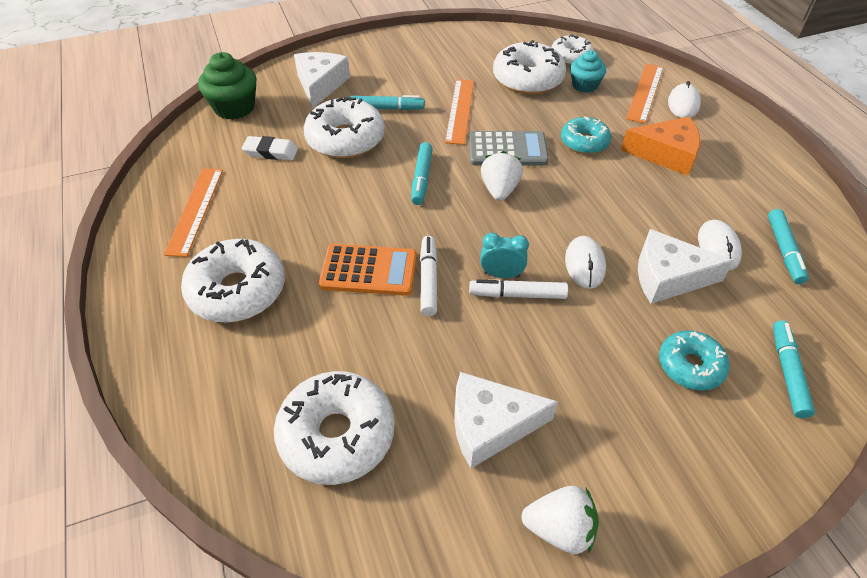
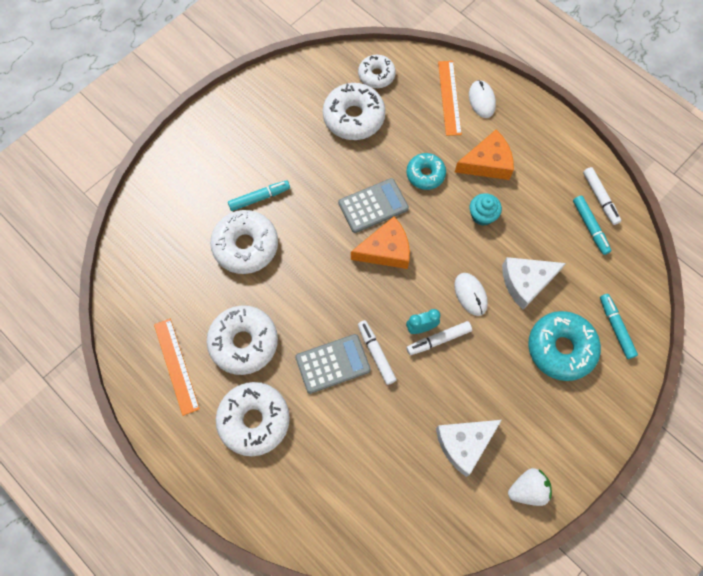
camera: 25 degrees left, 20 degrees up
green cupcake [198,52,256,120] -> none
white eraser [242,136,298,160] -> none
white donut [274,371,395,485] -> white donut moved to [206,305,278,375]
white cheese [294,52,350,108] -> none
orange calculator [319,244,417,296] -> grey calculator [295,334,371,394]
turquoise marker [411,142,433,205] -> none
orange ruler [445,79,474,145] -> none
white strawberry [481,151,523,201] -> orange cheese [351,217,410,269]
turquoise cupcake [570,50,606,93] -> turquoise cupcake moved to [470,193,502,226]
turquoise donut [659,330,730,391] -> turquoise donut [528,311,601,381], size x1.63
white mouse [698,219,742,270] -> none
none -> white marker [583,167,621,225]

